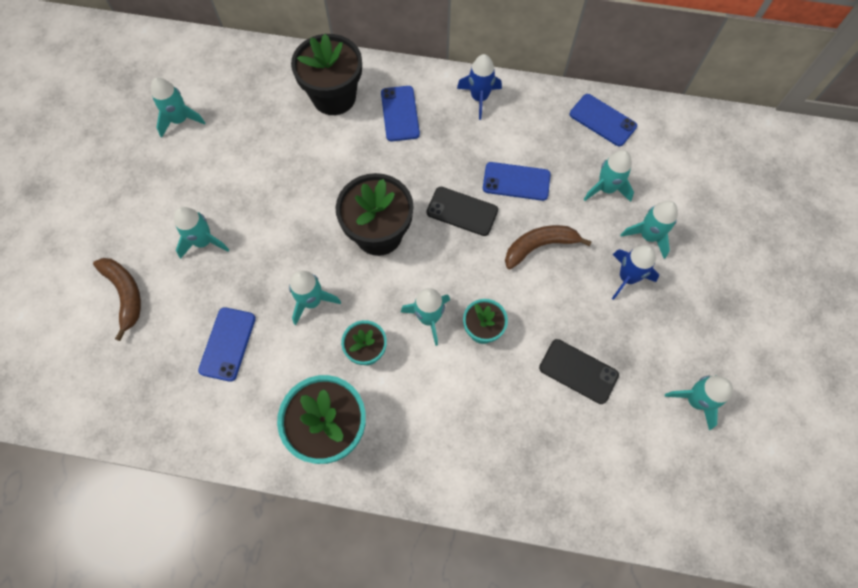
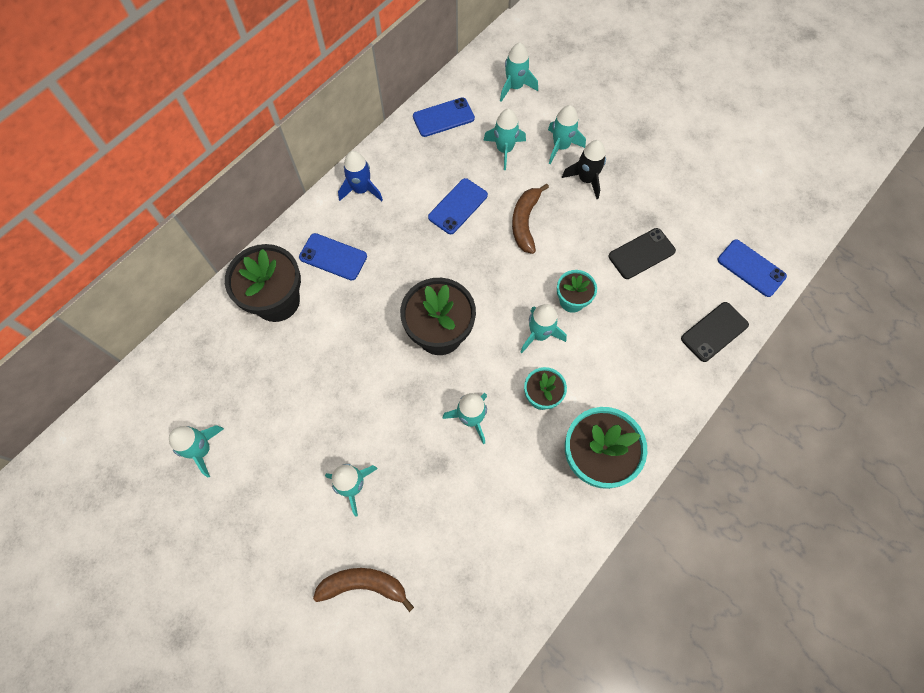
camera: 60 degrees left, 0 degrees up
blue phone [198,307,256,382] -> blue phone moved to [718,239,787,297]
black phone [427,187,498,236] -> black phone moved to [681,302,749,362]
blue rocket [612,245,659,300] -> black rocket [562,140,606,199]
turquoise rocket [665,375,733,430] -> turquoise rocket moved to [500,43,538,102]

